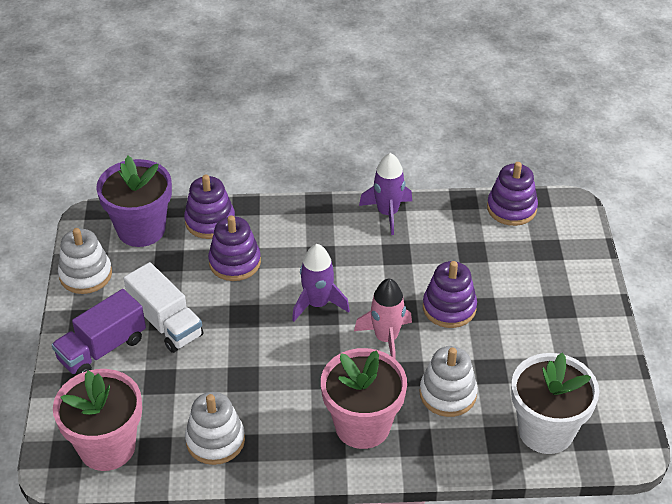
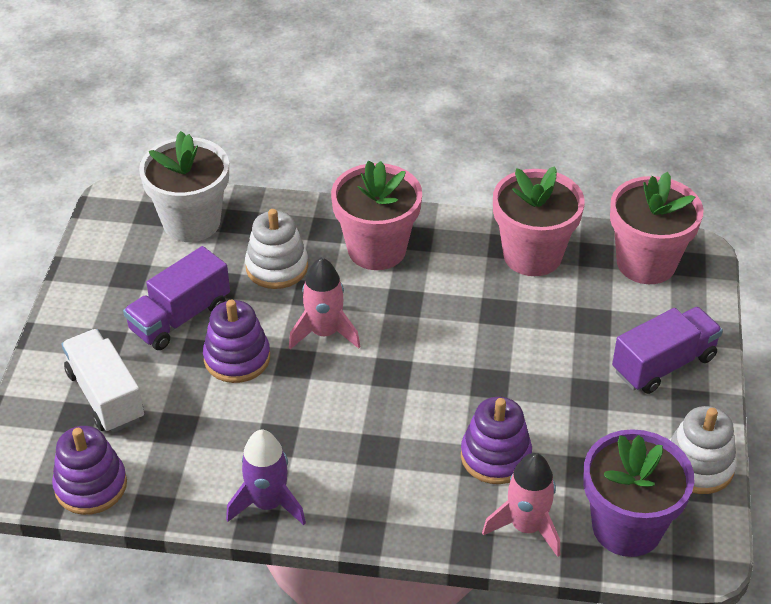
camera: 170 degrees left, 0 degrees up
white truck [124,262,203,353] -> white truck moved to [61,329,144,433]
purple stacking toy [184,175,235,239] -> pink rocket [482,453,560,557]
white stacking toy [185,392,245,465] -> pink flower pot [493,166,585,276]
purple rocket [292,244,350,321] -> none
none -> purple truck [123,246,230,350]

